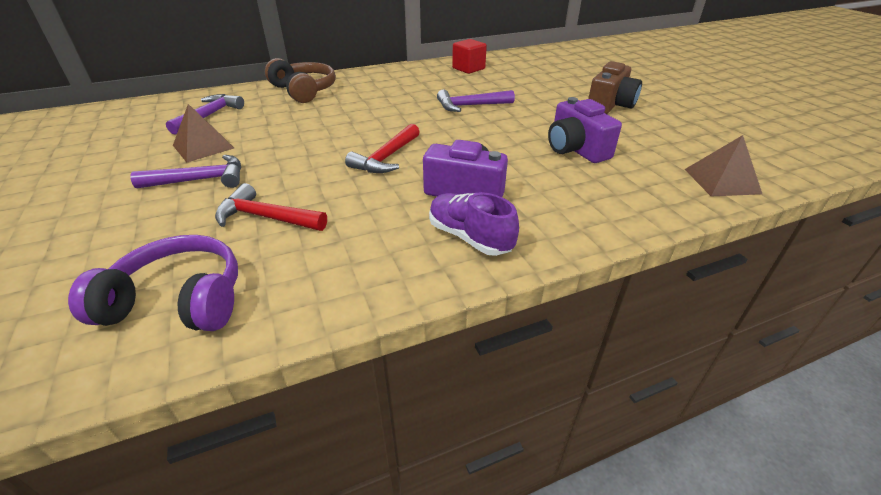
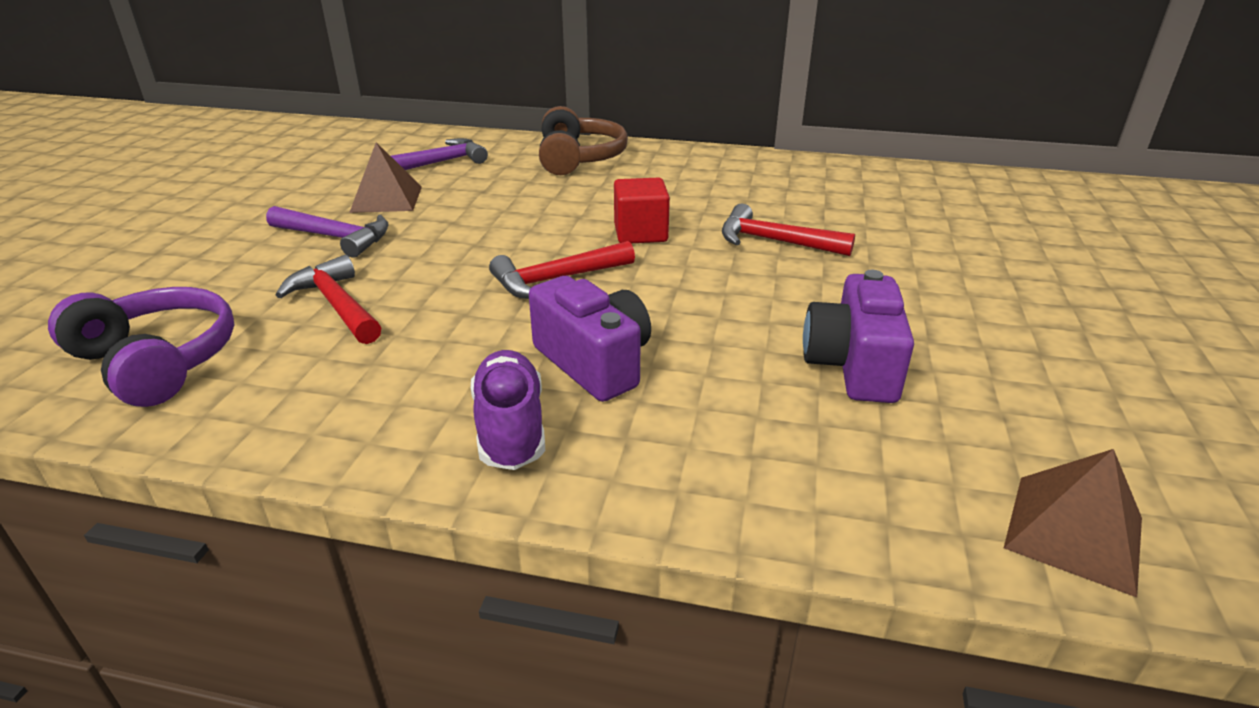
camera: 35 degrees right, 5 degrees down
purple hammer [437,90,515,112] -> red hammer [722,204,855,256]
red cube [452,39,487,74] -> red cube moved to [614,178,670,243]
brown camera [588,61,642,114] -> none

